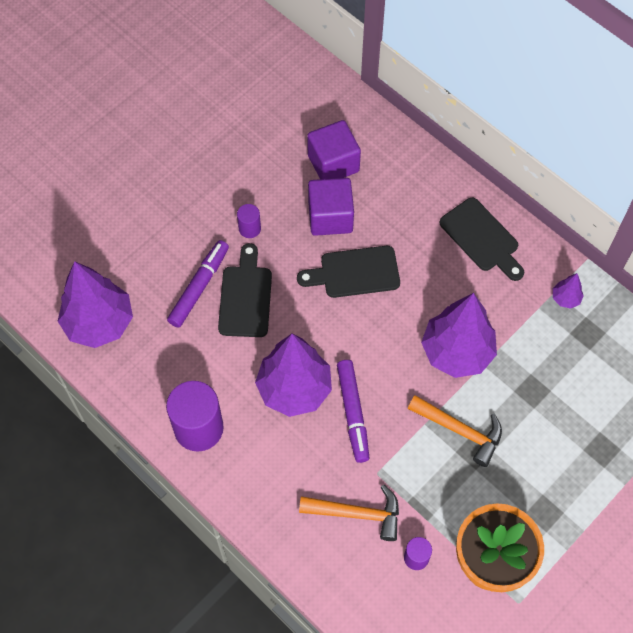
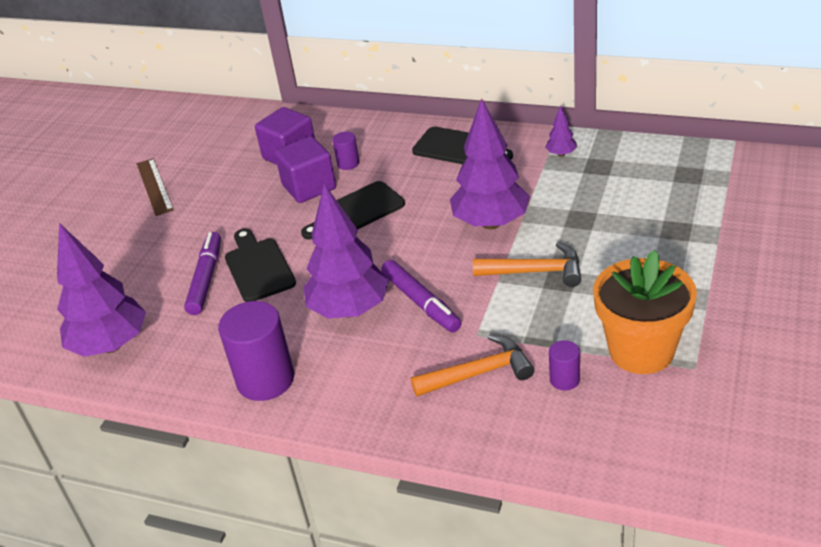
camera: 20 degrees left, 25 degrees down
purple cylinder [237,204,261,238] -> purple cylinder moved to [333,132,359,170]
none -> brown ruler [137,158,174,216]

